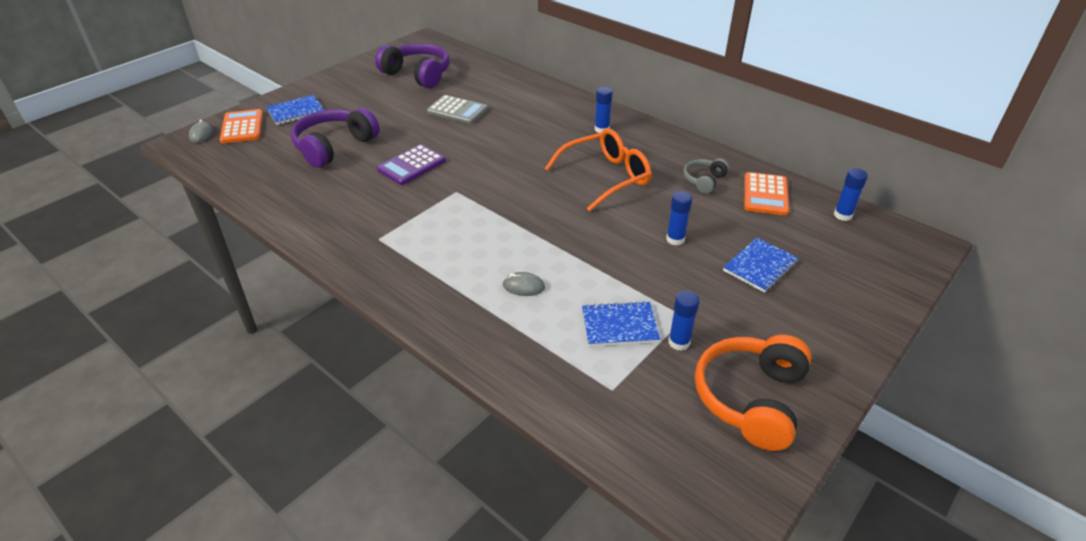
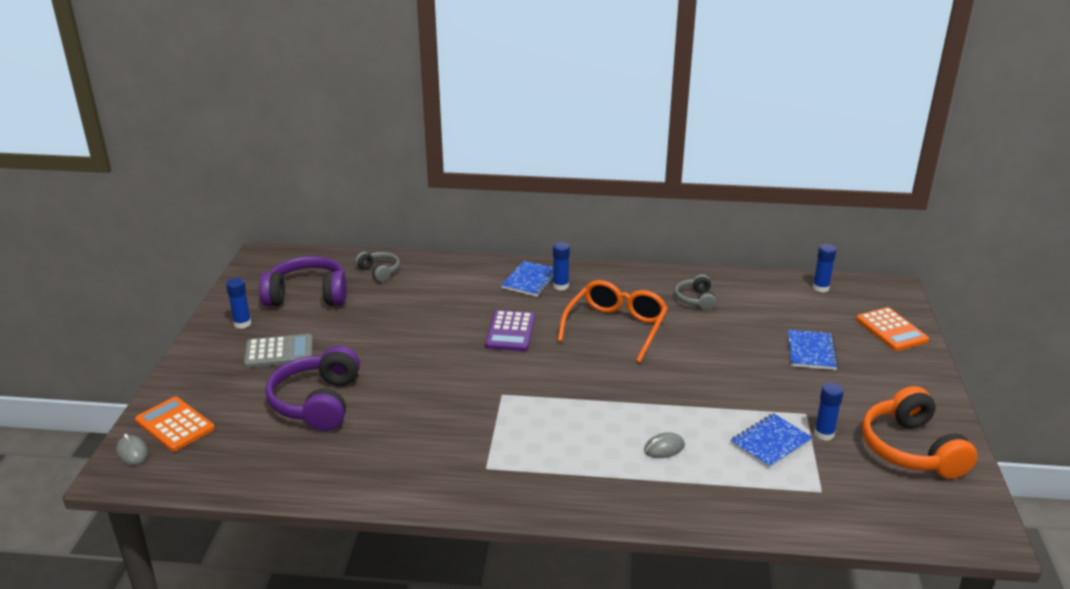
camera: 35 degrees left, 10 degrees down
blue notebook [266,95,324,125] -> blue notebook moved to [501,261,553,297]
purple calculator [377,144,446,185] -> purple calculator moved to [485,310,535,351]
grey calculator [427,95,488,124] -> grey calculator moved to [244,334,313,368]
blue glue stick [666,191,692,245] -> blue glue stick moved to [226,278,251,329]
orange calculator [744,172,789,216] -> orange calculator moved to [856,307,929,351]
none -> grey headphones [355,252,400,282]

